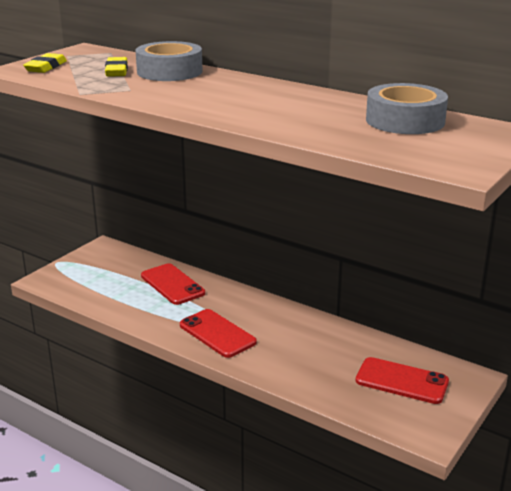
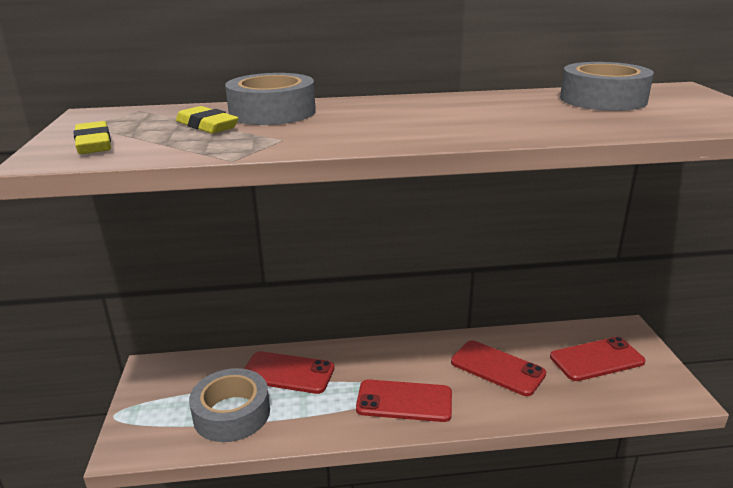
camera: 40 degrees left, 0 degrees up
none -> grey tape [189,368,270,442]
none -> red phone [451,340,546,396]

